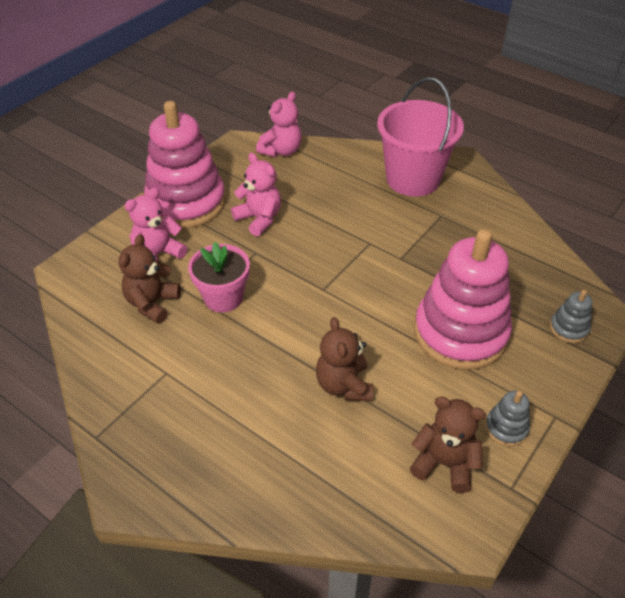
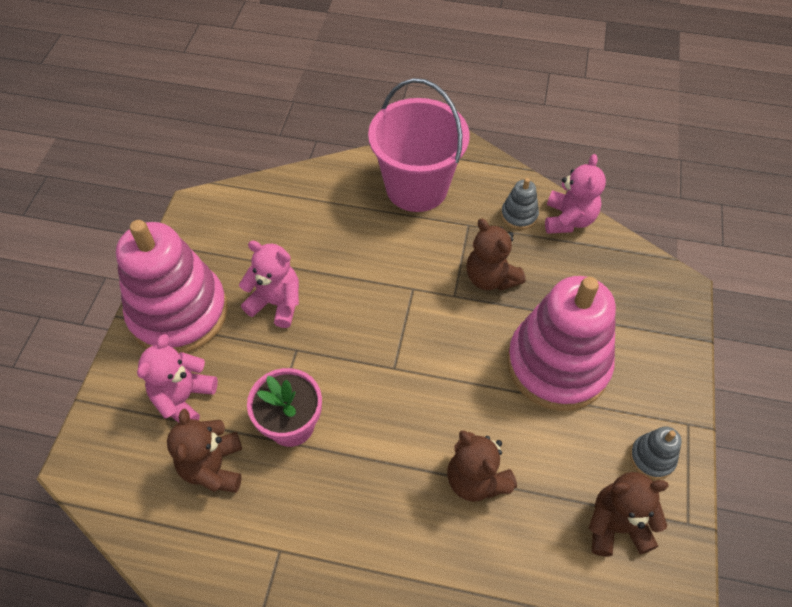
camera: 25 degrees left, 10 degrees up
pink teddy bear [256,92,302,157] -> pink teddy bear moved to [545,154,606,234]
grey stacking toy [550,290,592,343] -> grey stacking toy moved to [501,178,539,230]
none -> brown teddy bear [466,219,525,291]

